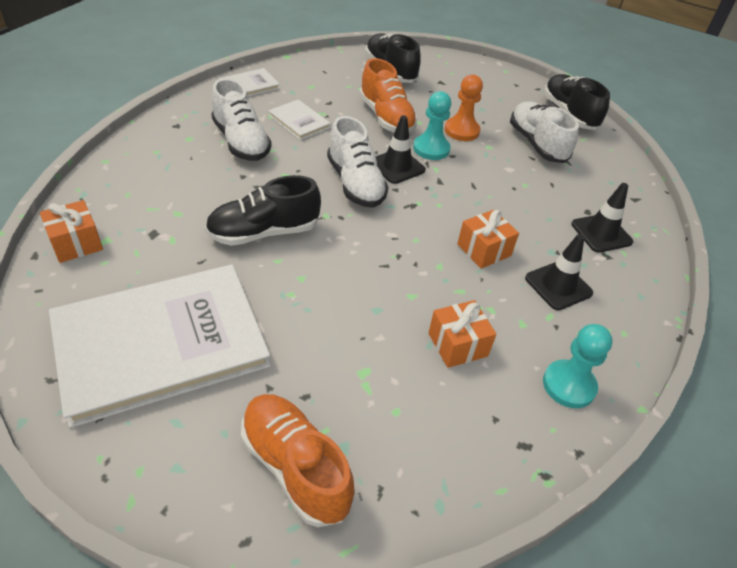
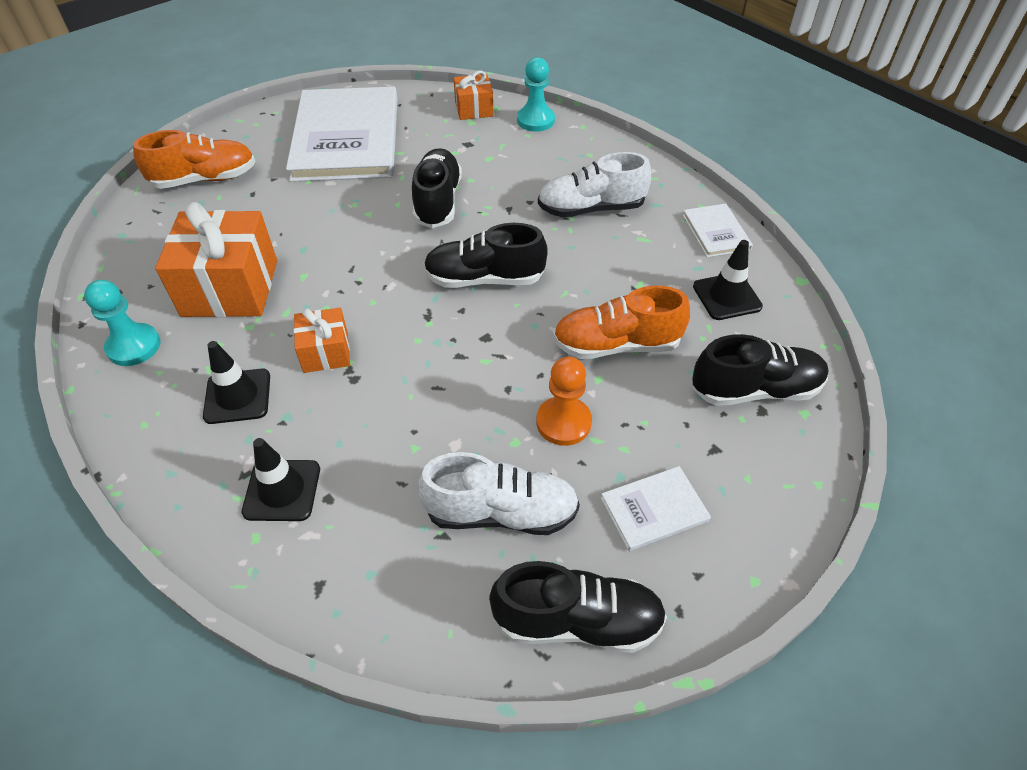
camera: 115 degrees right, 5 degrees up
white book [268,99,331,140] -> white book moved to [601,466,711,551]
white shoe [327,116,389,208] -> black shoe [424,223,548,288]
black traffic cone [376,115,426,184] -> black traffic cone moved to [693,240,763,320]
turquoise pawn [413,91,451,160] -> turquoise pawn moved to [517,57,555,132]
orange gift [429,300,496,368] -> orange gift [155,202,277,317], size x1.87

